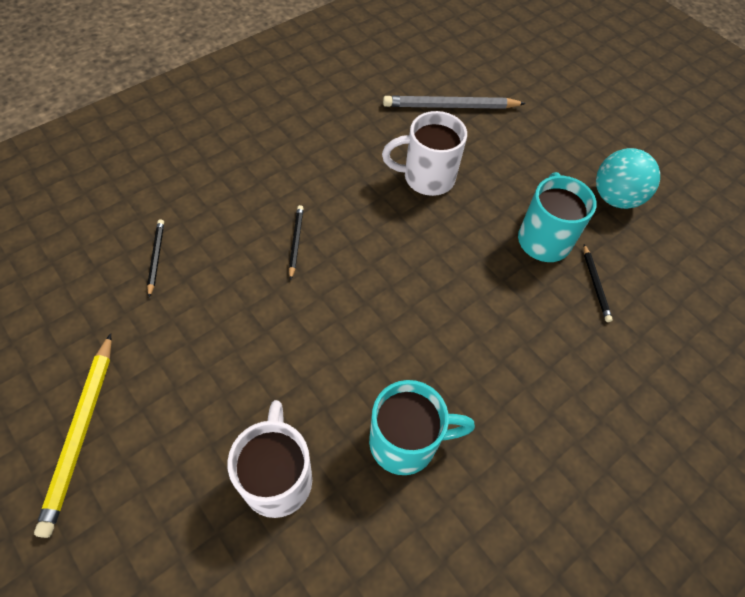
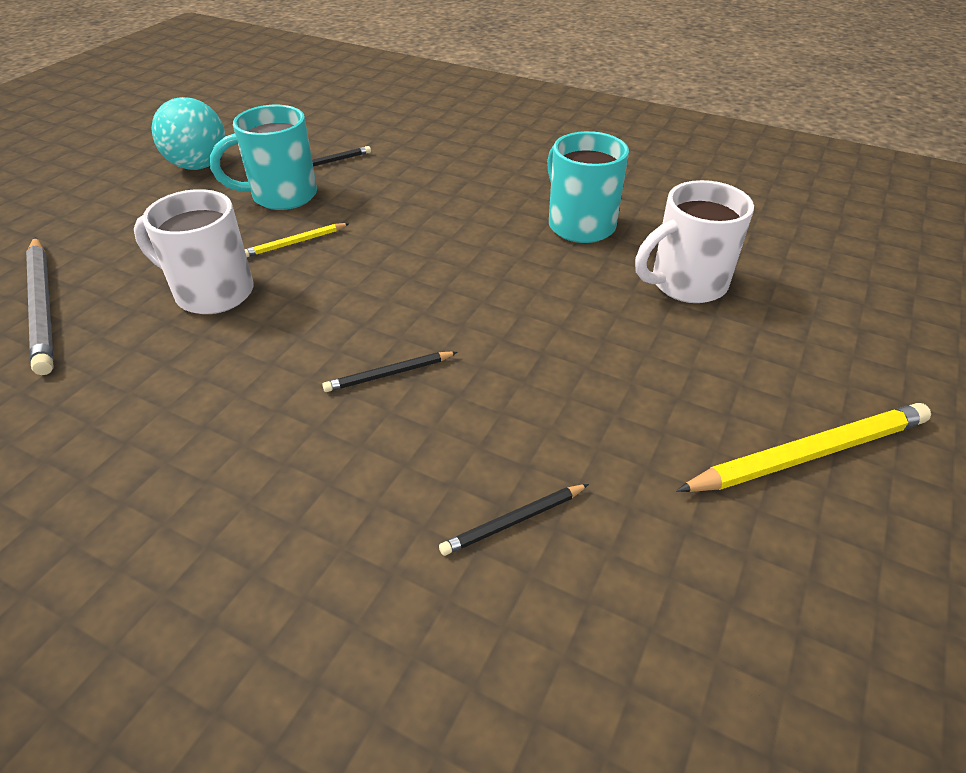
camera: 110 degrees left, 15 degrees down
white mug [382,111,467,196] -> white mug turned 135 degrees clockwise [134,189,253,314]
none -> yellow pencil [245,223,350,257]

